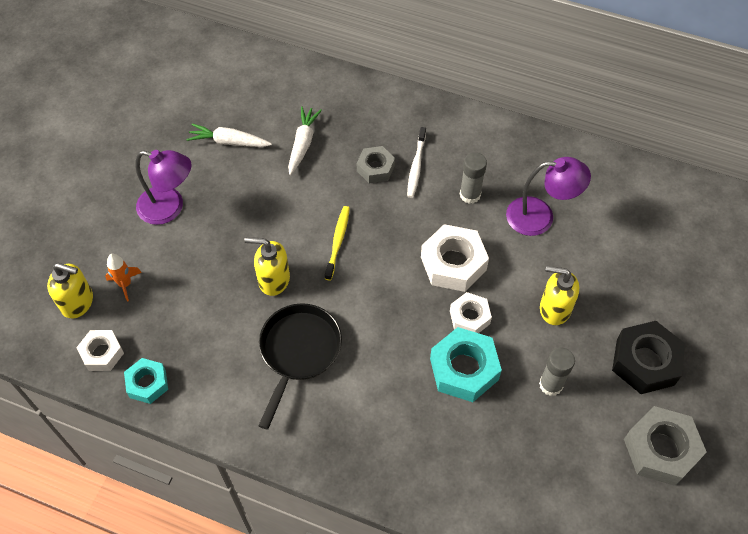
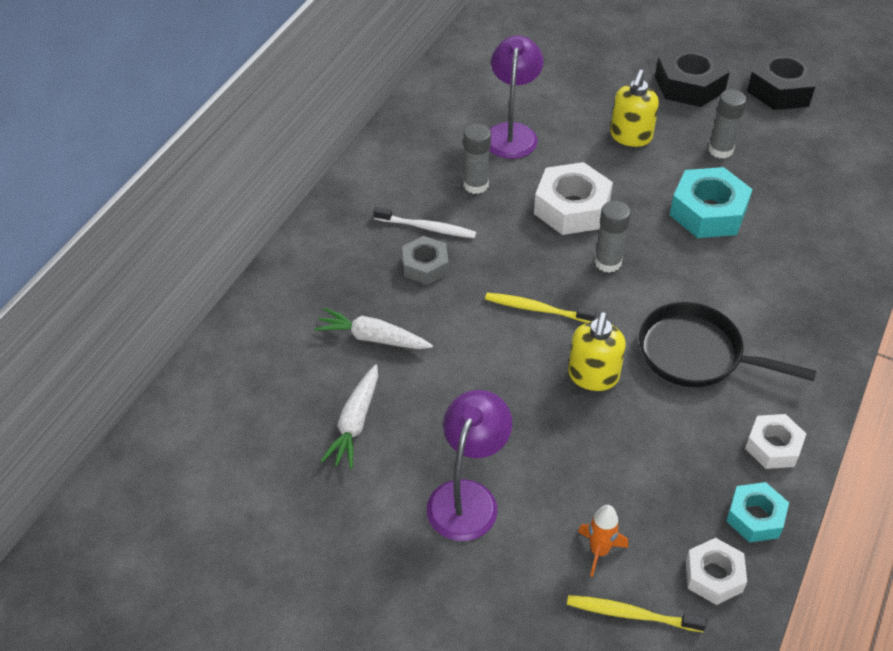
camera: 85 degrees left, 10 degrees down
yellow soap dispenser [47,263,93,318] -> yellow toothbrush [567,595,707,632]
white nut [450,292,492,333] -> white nut moved to [745,414,806,469]
grey nut [624,406,707,486] -> black nut [747,48,822,110]
none -> grey glue stick [594,200,631,273]

